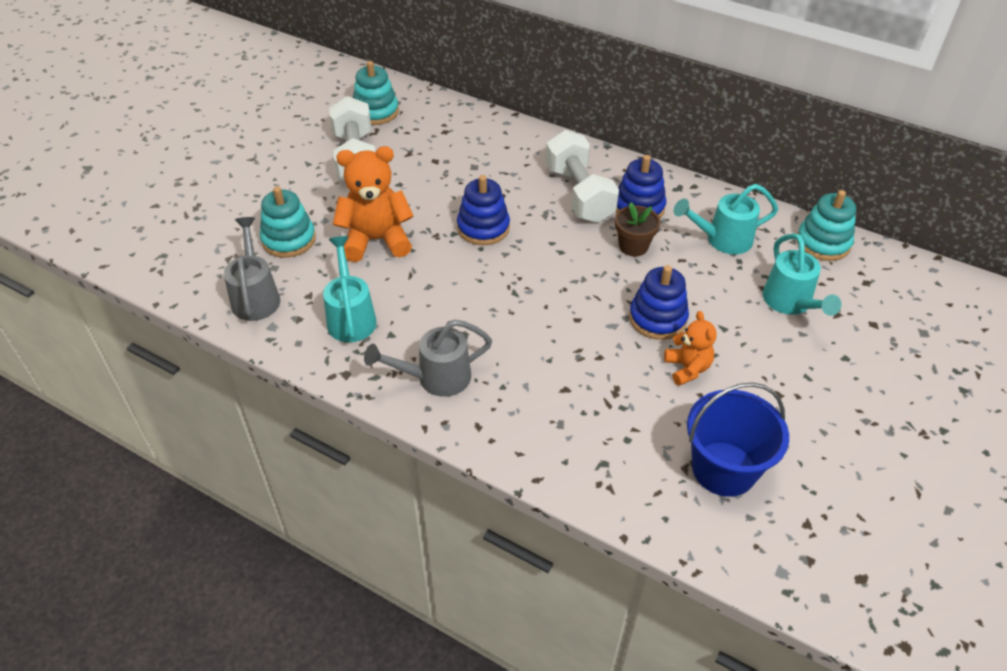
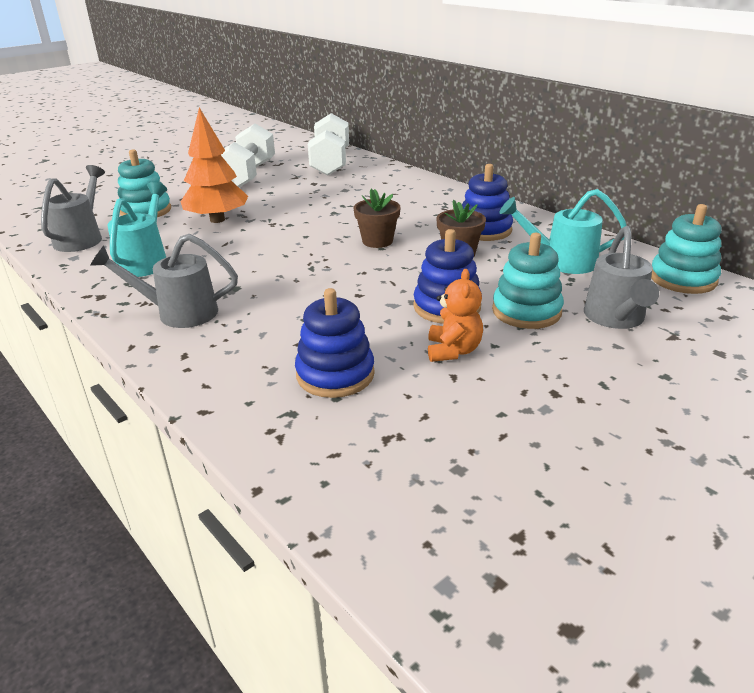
camera: 20 degrees right, 15 degrees down
orange teddy bear [333,146,414,262] -> orange tree [181,108,248,223]
turquoise stacking toy [353,61,399,125] -> turquoise stacking toy moved to [492,233,564,329]
blue stacking toy [457,175,510,245] -> blue stacking toy moved to [295,288,375,398]
white dumbbell [546,130,619,223] -> white dumbbell moved to [308,113,349,175]
blue bucket [687,382,789,497] -> none
turquoise watering can [763,233,842,316] -> grey watering can [584,226,659,329]
none -> brown flower pot [353,189,401,248]

